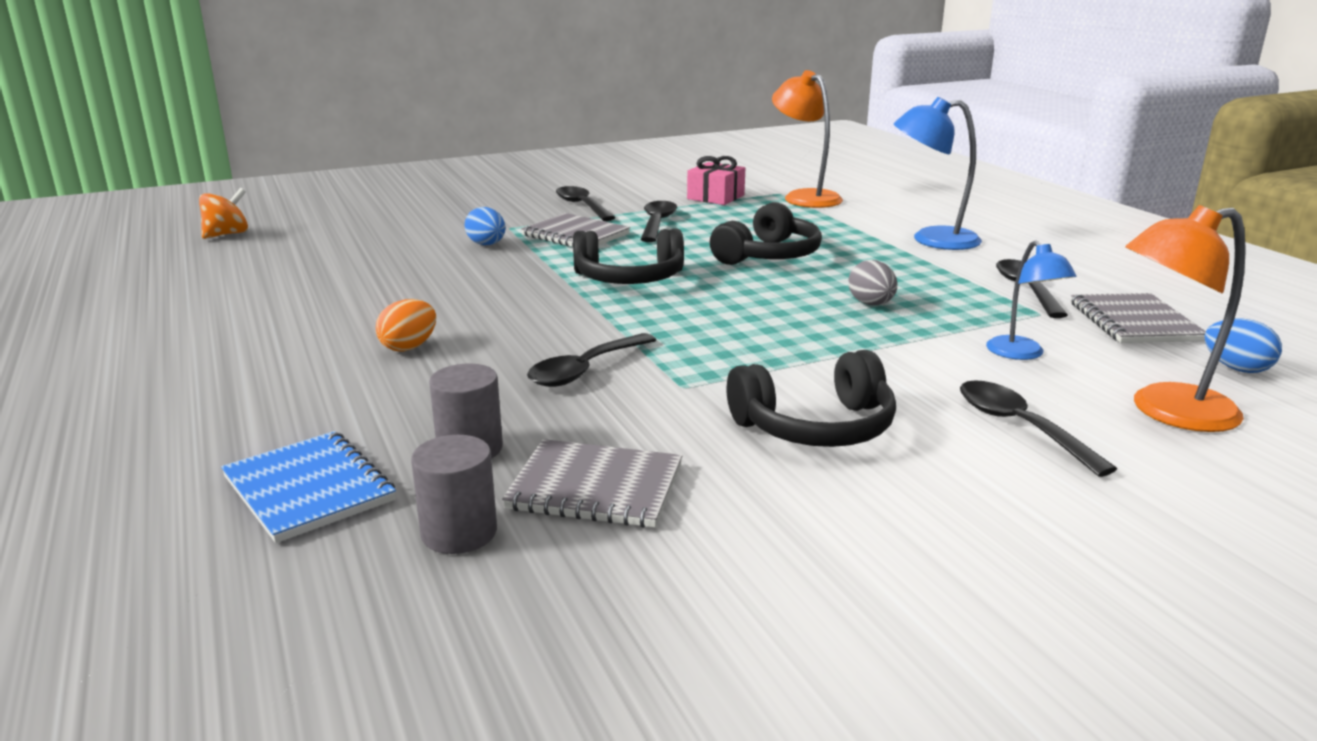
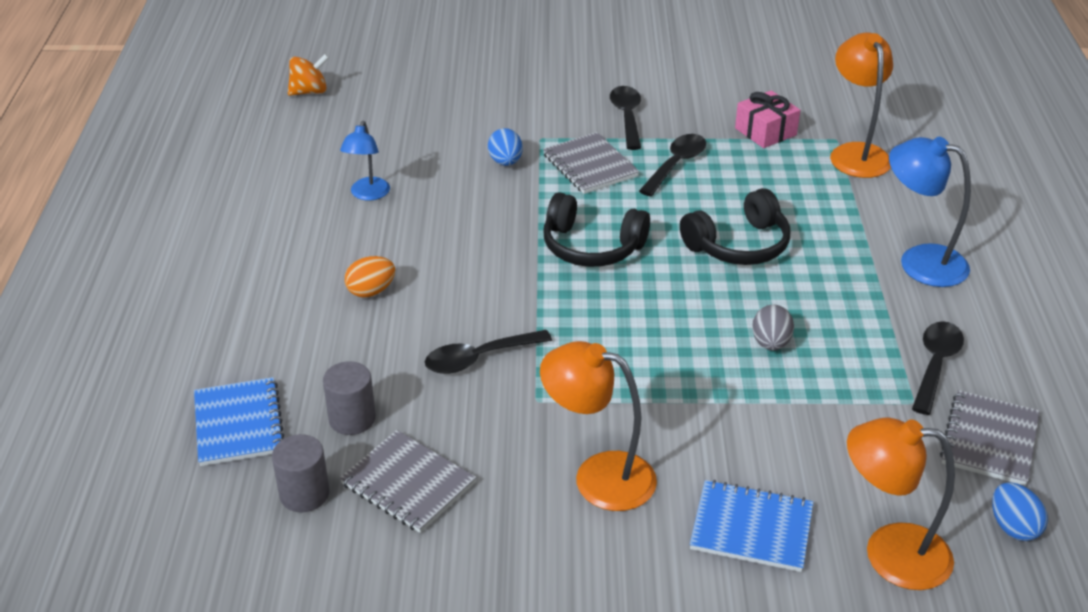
camera: 25 degrees right, 15 degrees up
black headphones [727,350,896,447] -> orange lamp [540,341,657,511]
black spoon [960,380,1117,477] -> blue notebook [690,480,813,572]
blue lamp [986,240,1077,360] -> blue lamp moved to [340,121,390,201]

